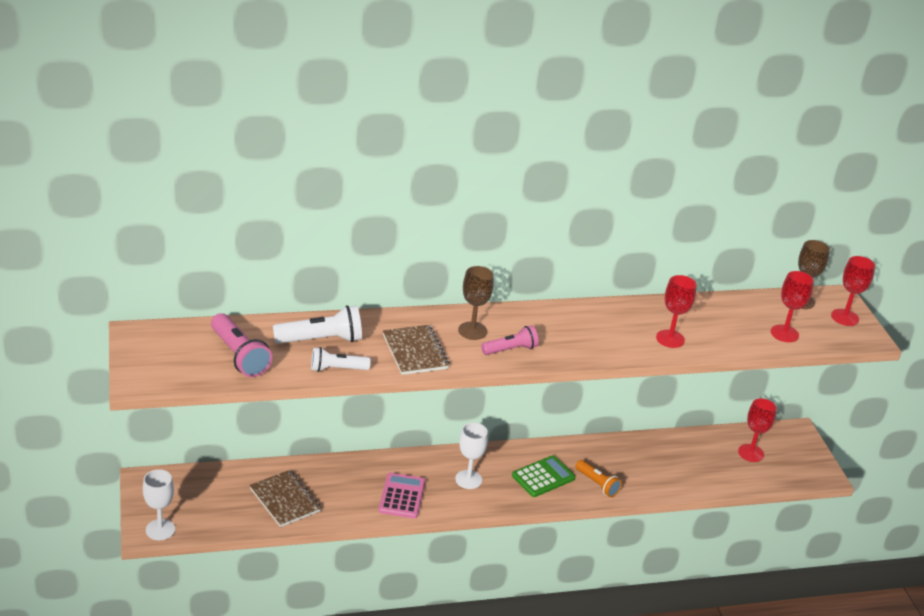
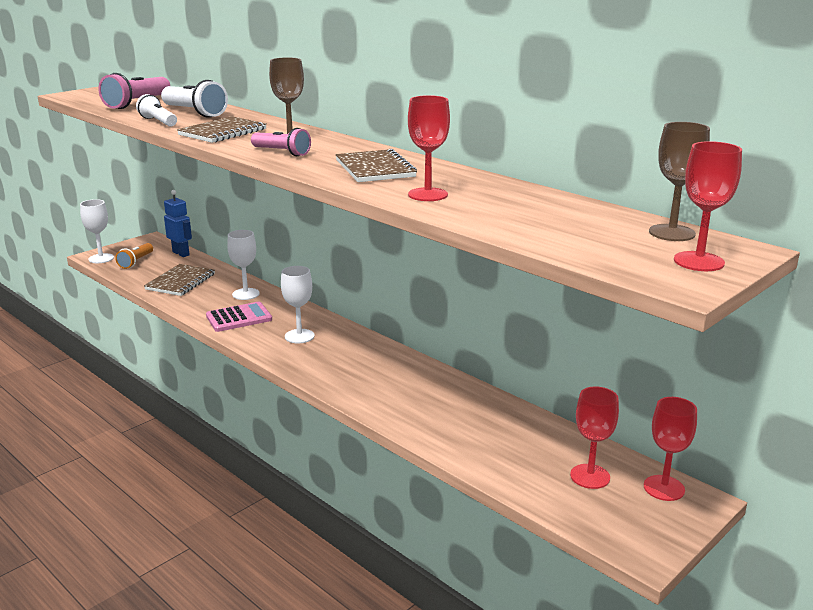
camera: 60 degrees right, 10 degrees down
green calculator [512,455,576,497] -> none
orange flashlight [576,460,622,497] -> orange flashlight moved to [115,243,153,269]
red goblet [771,271,814,342] -> red goblet moved to [644,397,697,501]
none -> blue robot [164,190,192,257]
none -> white goblet [227,230,260,300]
none -> brown notebook [336,149,417,182]

